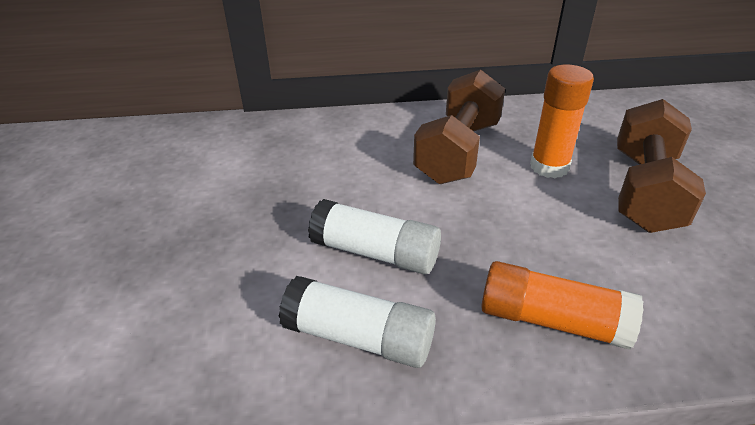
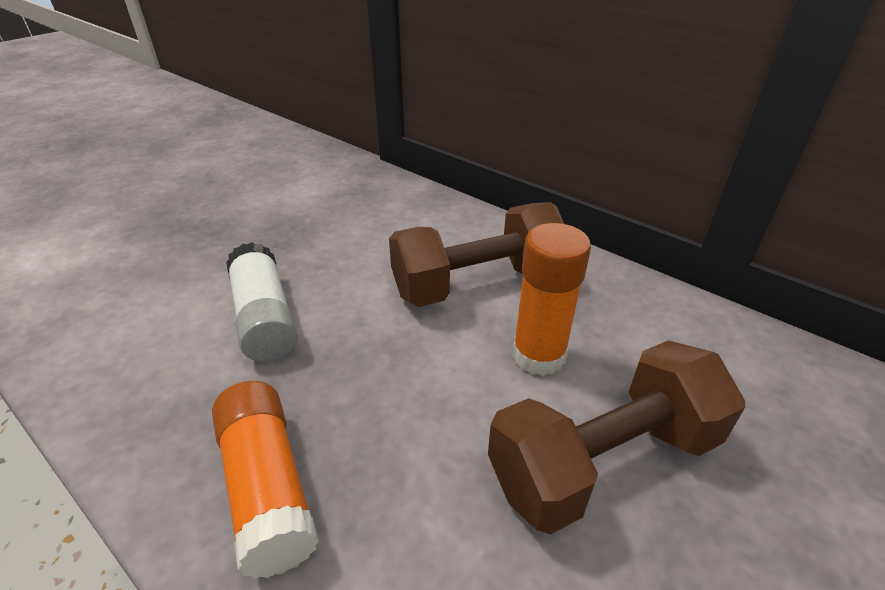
camera: 45 degrees right, 0 degrees up
white glue stick [279,276,436,368] -> none

